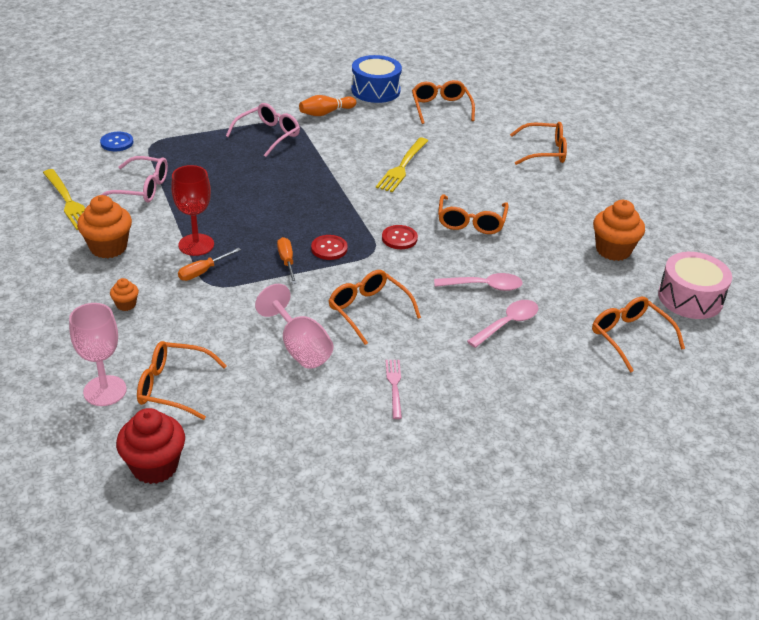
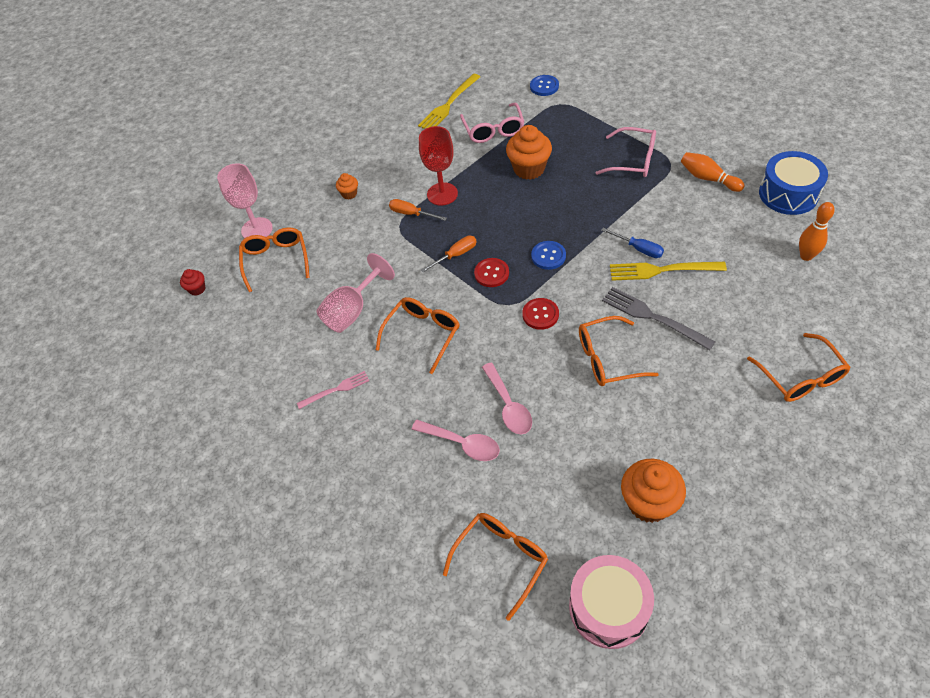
camera: 75 degrees right, 15 degrees up
orange cupcake [77,195,132,258] -> orange cupcake moved to [506,125,552,180]
red cupcake [116,408,185,484] -> red cupcake [180,269,205,296], size x0.50
orange glasses [412,80,475,124] -> orange bowling pin [799,202,835,261]
none -> blue button [531,241,566,270]
none -> blue screwdriver [601,228,664,258]
none -> grey fork [602,287,716,350]

